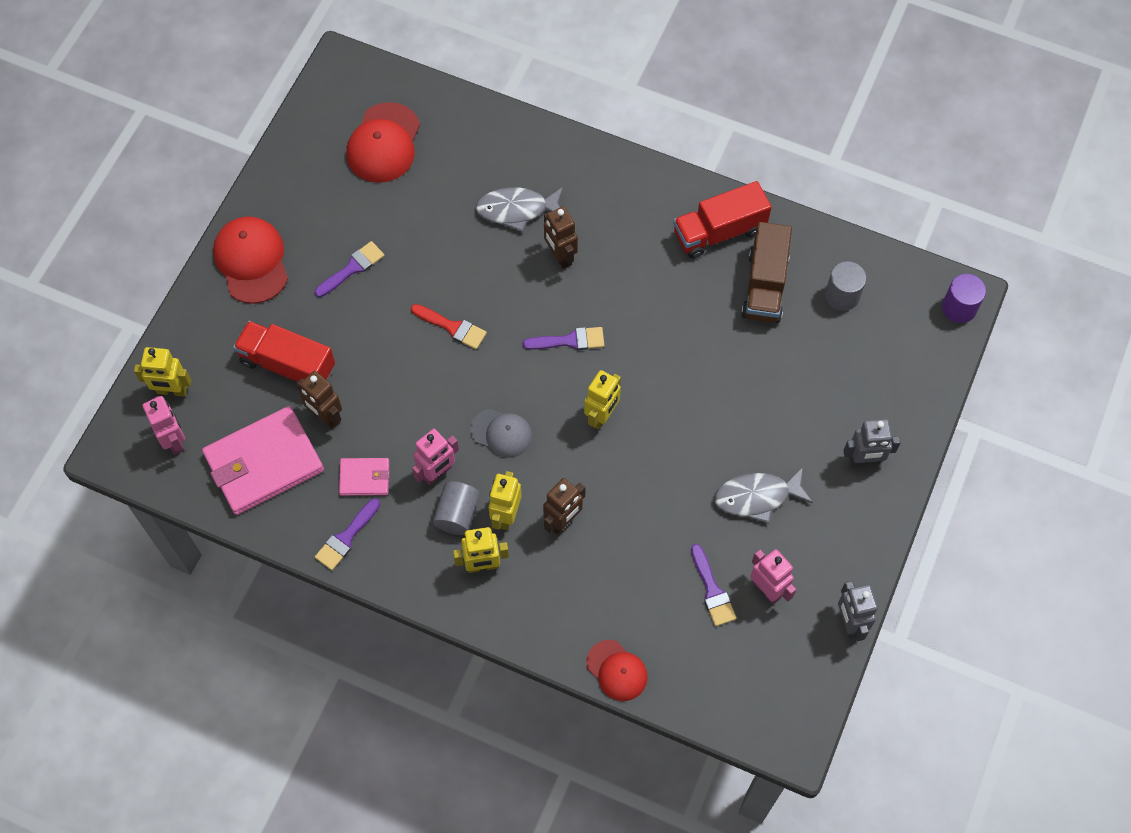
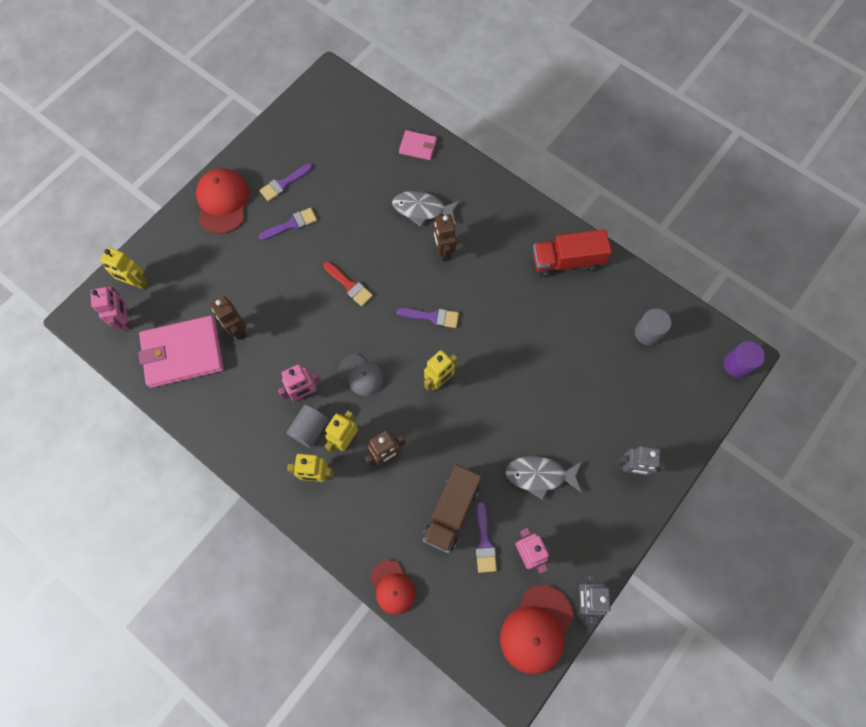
camera: 15 degrees right, 5 degrees up
red truck [233,321,335,382] -> none
purple brush [315,498,380,570] -> purple brush moved to [260,164,313,201]
pink wallet [339,458,390,496] -> pink wallet moved to [399,130,437,160]
red cap [346,102,420,183] -> red cap moved to [500,585,574,674]
brown truck [741,222,792,323] -> brown truck moved to [422,464,482,553]

